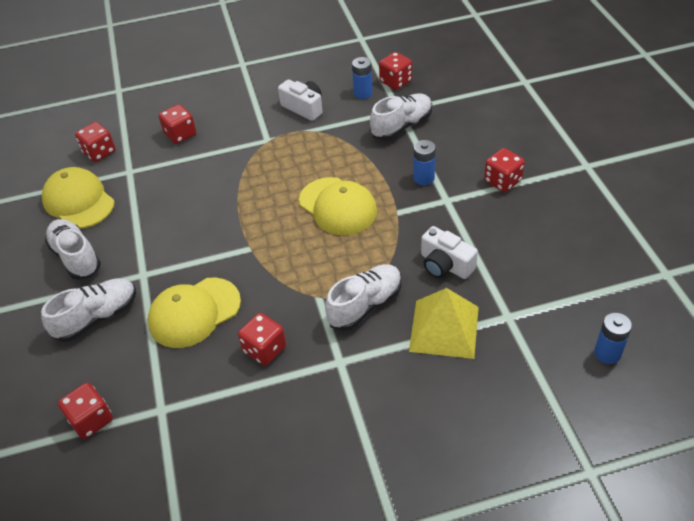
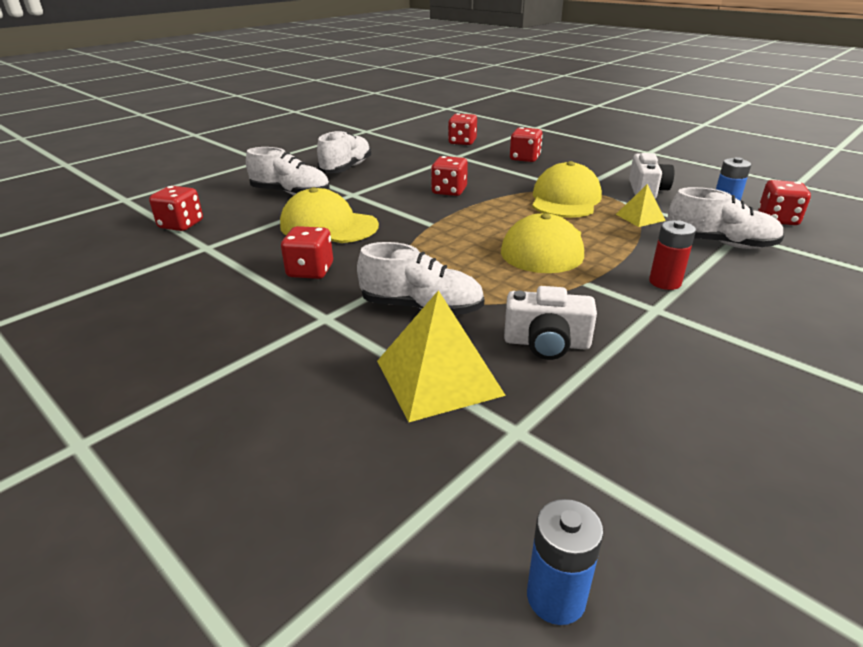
camera: 55 degrees right, 15 degrees down
yellow cap [42,167,115,229] -> yellow cap moved to [532,161,602,218]
blue battery [413,140,436,185] -> red battery [649,220,696,290]
white camera [421,226,478,279] -> white camera turned 90 degrees counterclockwise [504,286,597,360]
red dice [484,148,525,192] -> red dice moved to [431,156,468,196]
none -> yellow pyramid [616,184,666,227]

